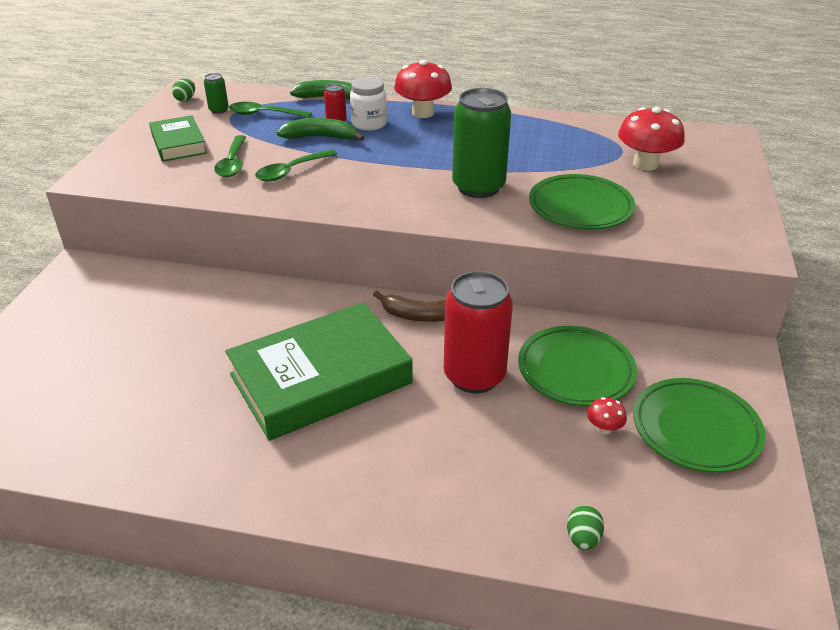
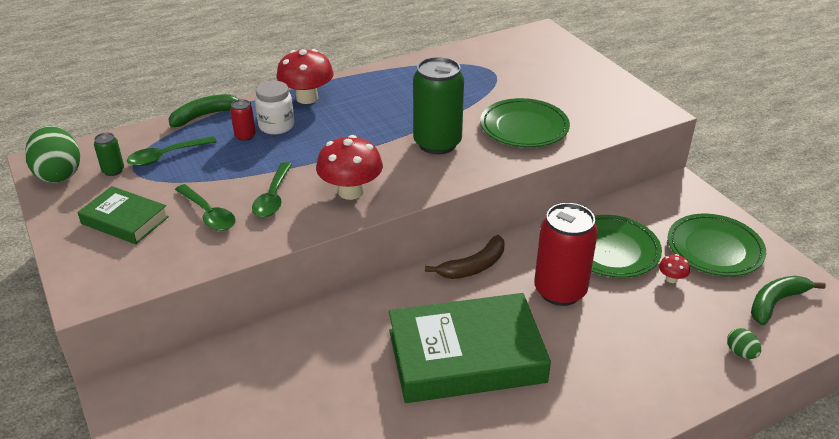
camera: 40 degrees left, 0 degrees up
green egg [172,78,195,101] -> green egg [25,126,80,183], size x2.08
green book [225,302,413,441] -> green book turned 60 degrees clockwise [389,293,551,403]
green banana [277,118,364,141] -> green banana moved to [751,276,826,325]
red mushroom [618,107,685,171] -> red mushroom moved to [316,135,383,200]

